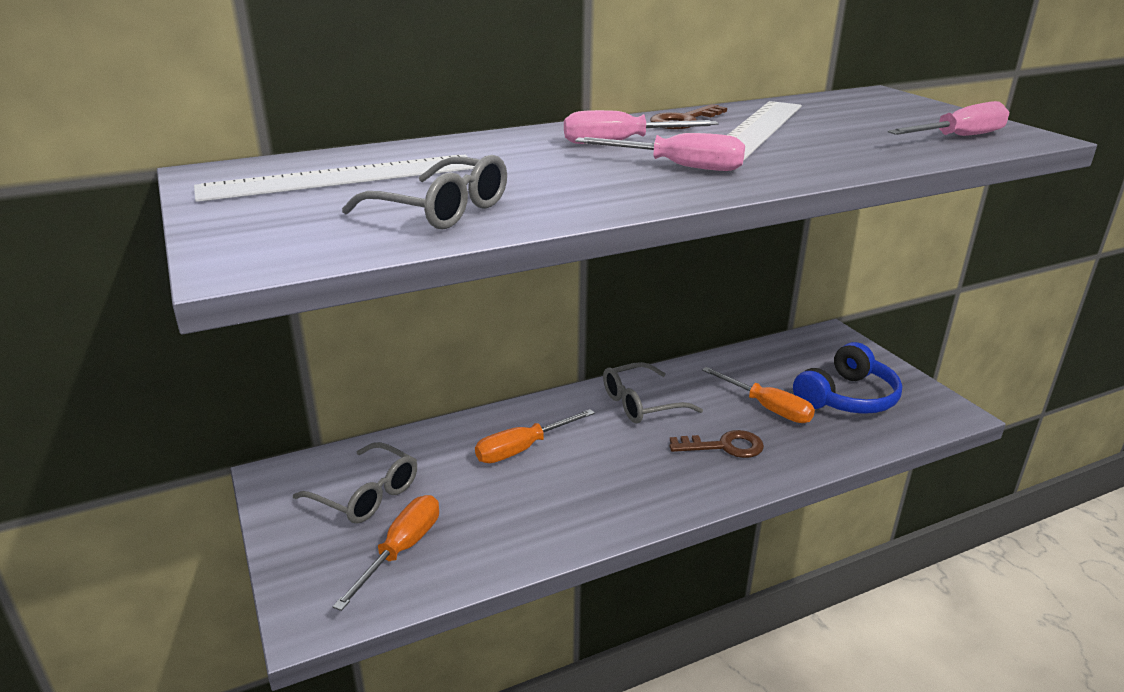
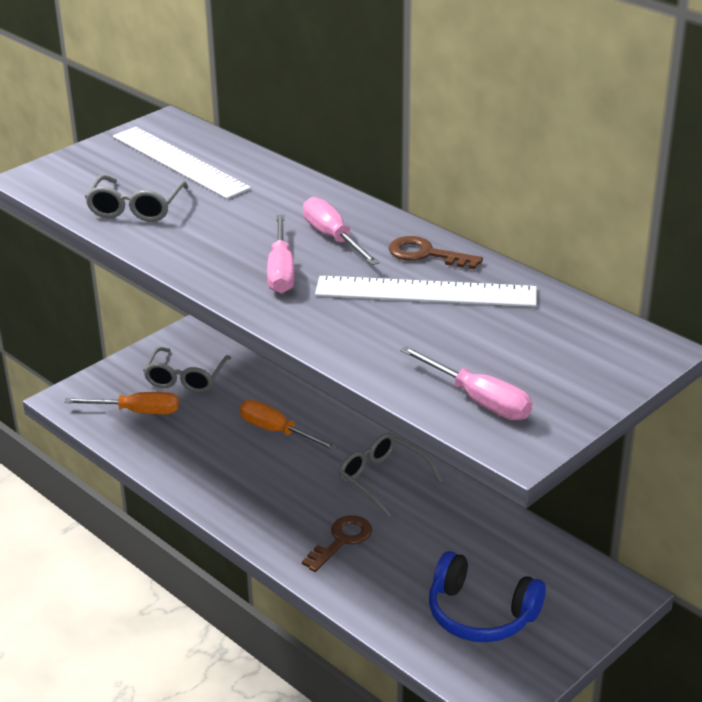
camera: 70 degrees right, 5 degrees up
brown key [669,430,764,458] -> brown key turned 120 degrees counterclockwise [302,515,372,572]
orange screwdriver [702,367,815,423] -> none

